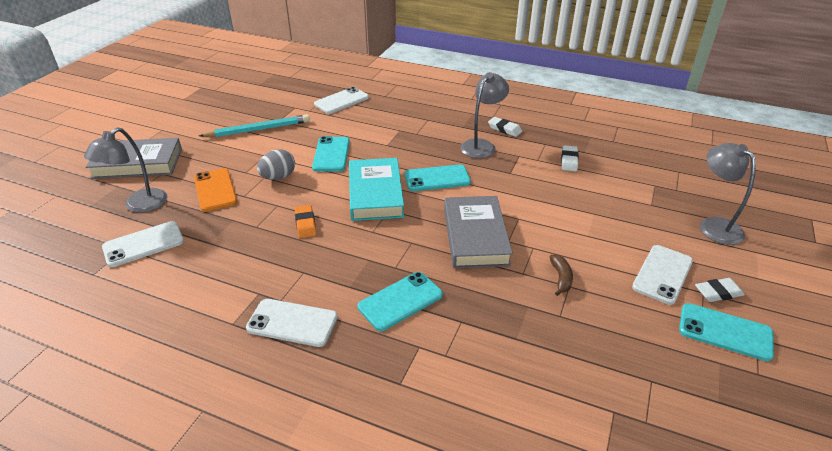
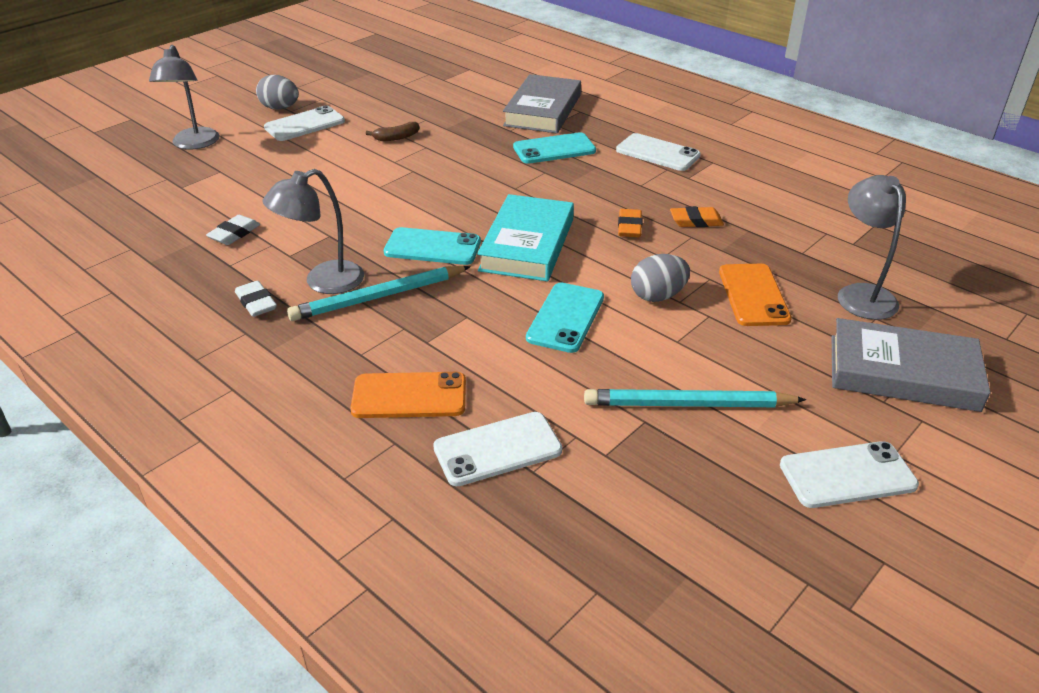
camera: 160 degrees left, 0 degrees up
grey lamp [84,127,167,213] -> grey lamp turned 60 degrees counterclockwise [838,175,906,320]
white phone [102,221,184,267] -> white phone moved to [780,441,919,508]
grey book [444,196,513,268] -> grey book moved to [503,74,581,133]
brown banana [550,254,573,296] -> brown banana turned 135 degrees counterclockwise [366,122,419,141]
turquoise phone [679,303,774,361] -> none
white eraser [695,278,745,302] -> grey egg [256,75,299,110]
none -> turquoise pencil [287,266,471,321]
none -> orange phone [350,372,466,418]
none -> orange eraser [670,206,724,227]

